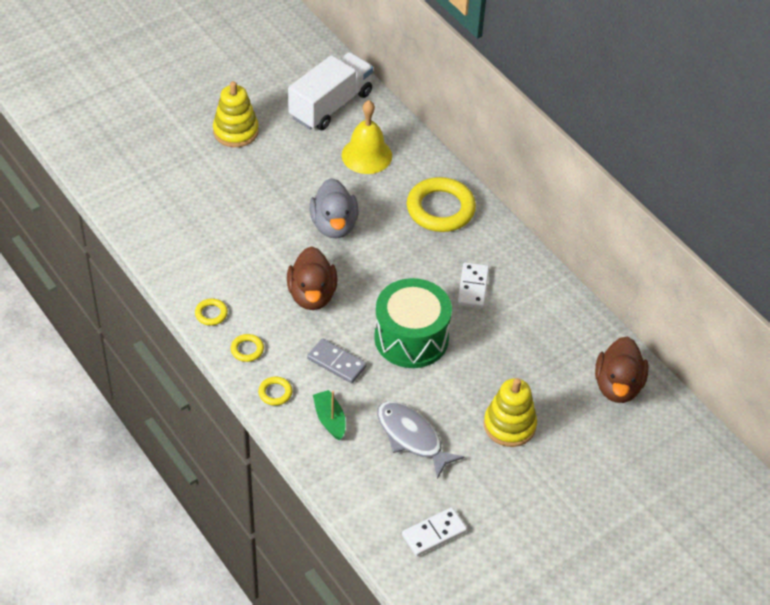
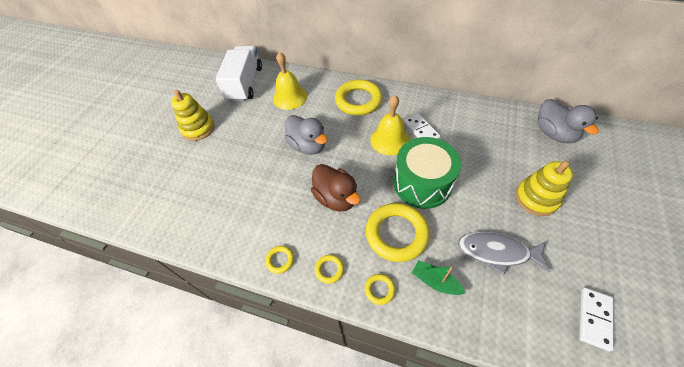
camera: 30 degrees left, 5 degrees up
grey domino [307,338,367,383] -> yellow ring [366,203,430,262]
brown duck [595,336,648,403] -> grey duck [537,99,599,143]
none -> yellow bell [370,95,410,155]

